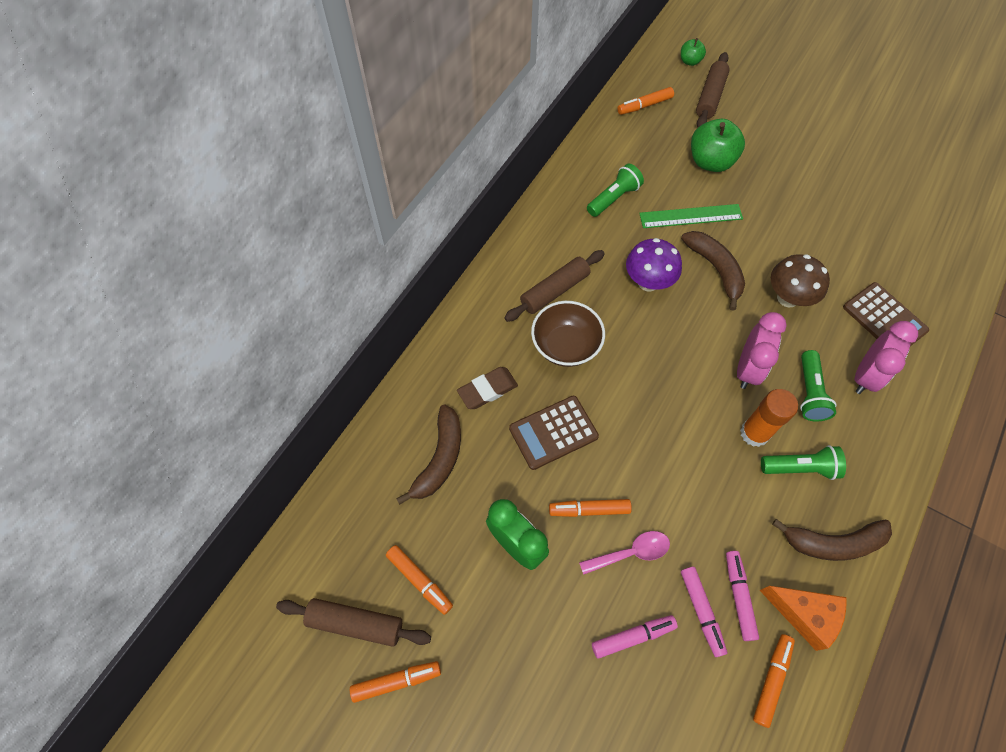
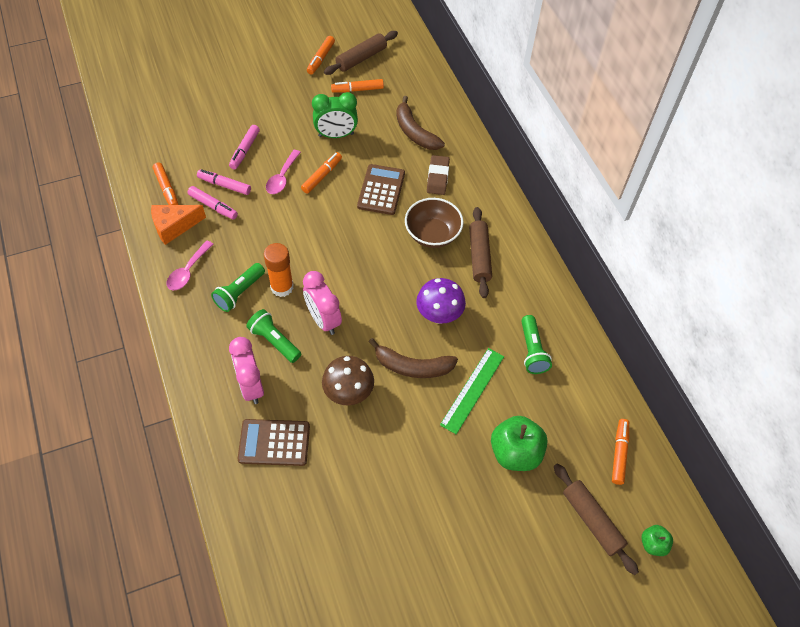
camera: 125 degrees right, 5 degrees down
brown banana [772,519,892,561] -> pink spoon [167,240,213,290]

